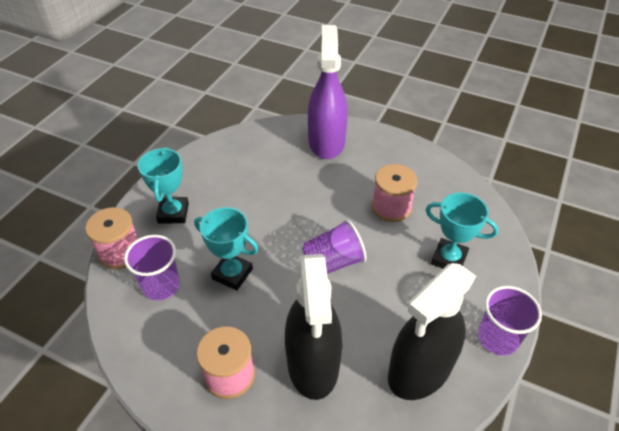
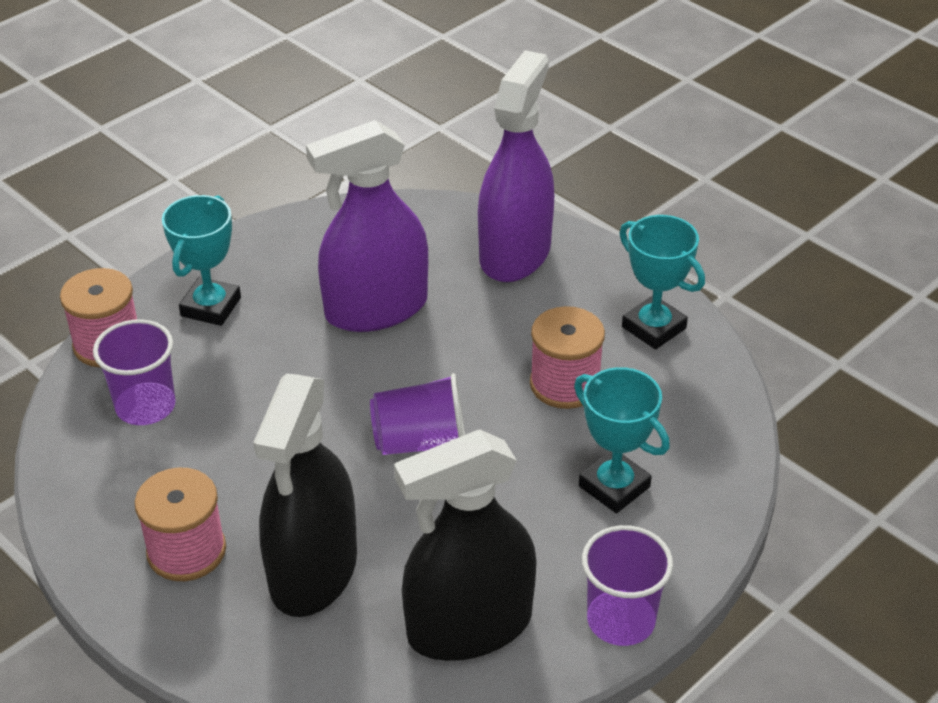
camera: 20 degrees right, 5 degrees down
turquoise trophy [194,207,259,290] -> turquoise trophy moved to [619,215,705,349]
none -> purple spray bottle [306,120,428,332]

